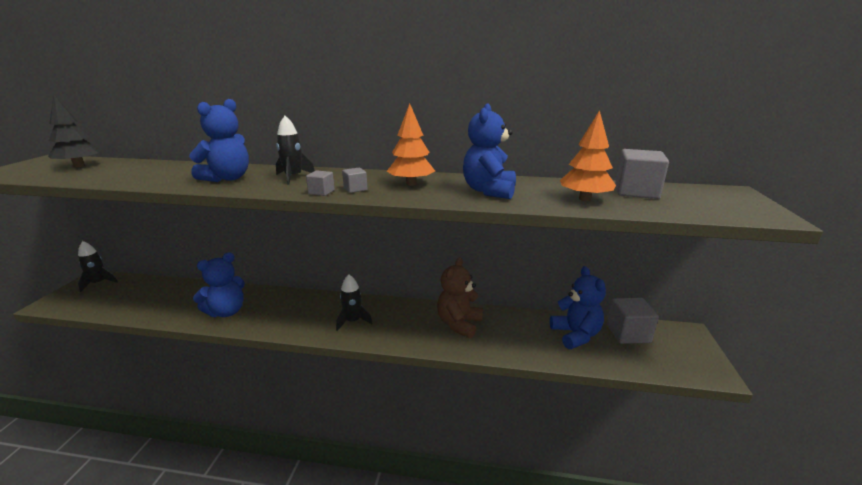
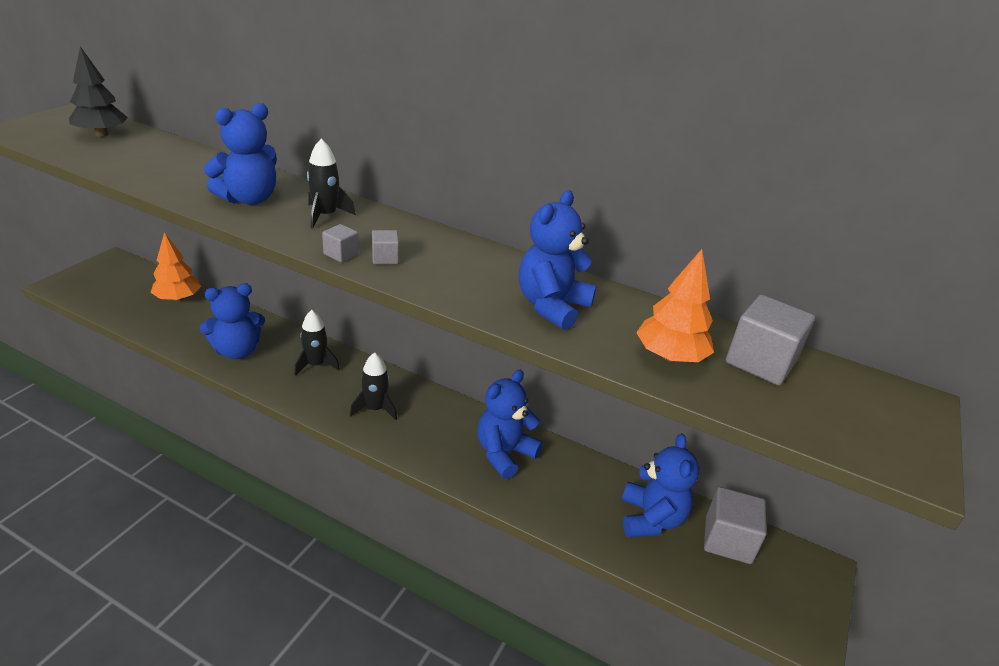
camera: 15 degrees right, 10 degrees up
black rocket [78,241,118,292] -> black rocket moved to [294,310,340,376]
orange tree [386,103,435,186] -> orange tree moved to [150,232,201,302]
brown teddy bear [437,257,483,339] -> blue teddy bear [478,370,543,479]

